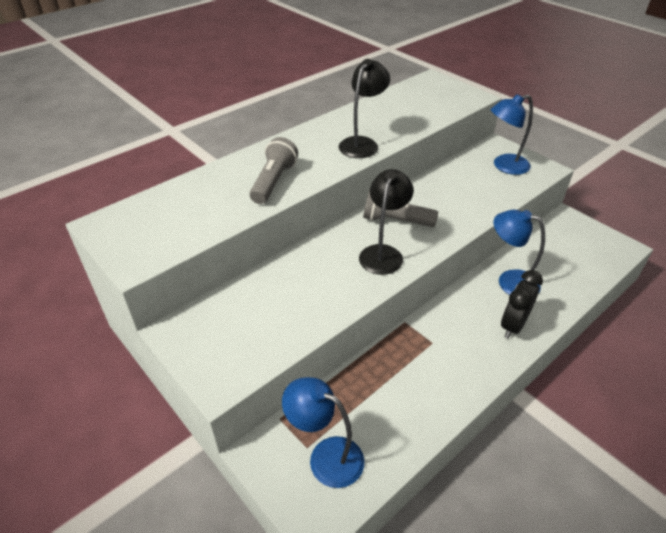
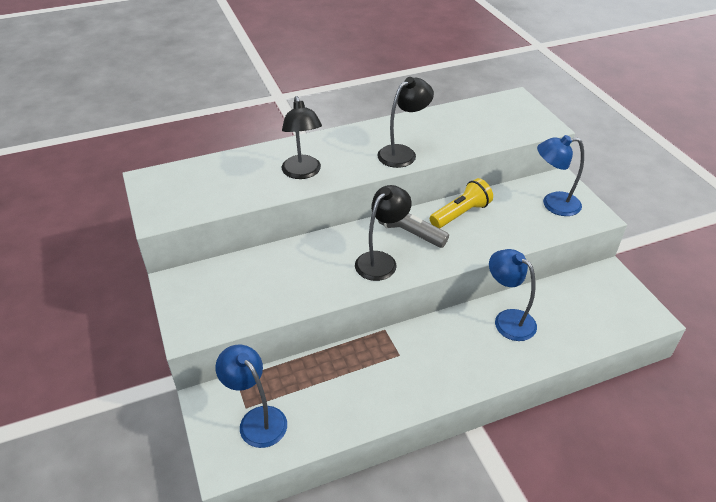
camera: 20 degrees right, 0 degrees up
grey flashlight [250,137,298,204] -> black lamp [282,96,322,179]
black clock [501,270,543,339] -> none
none -> yellow flashlight [430,178,493,229]

